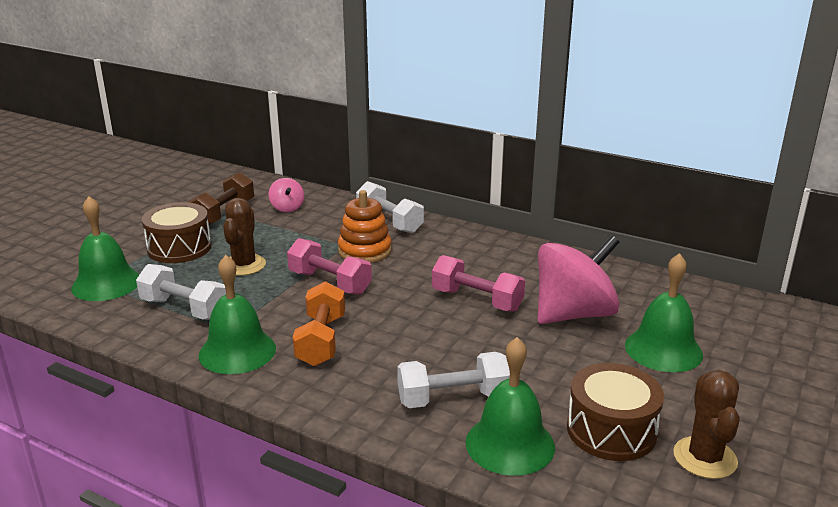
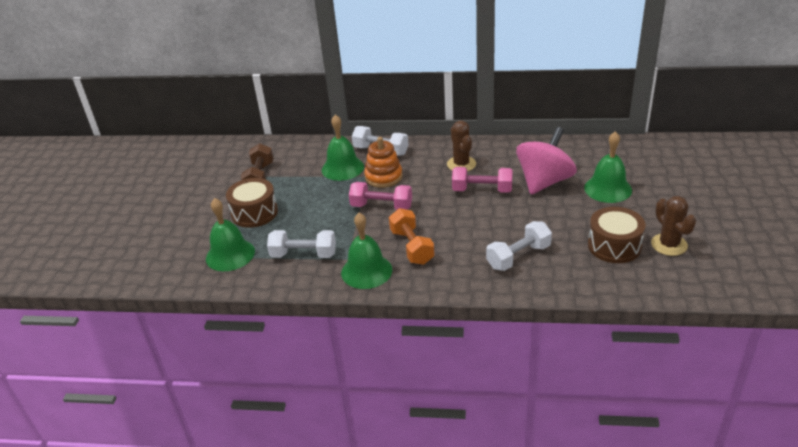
camera: 20 degrees left, 10 degrees up
brown cactus [223,198,266,276] -> brown cactus moved to [447,121,476,172]
pink spinning top [268,178,304,212] -> none
green bell [466,337,555,476] -> green bell moved to [322,115,364,181]

